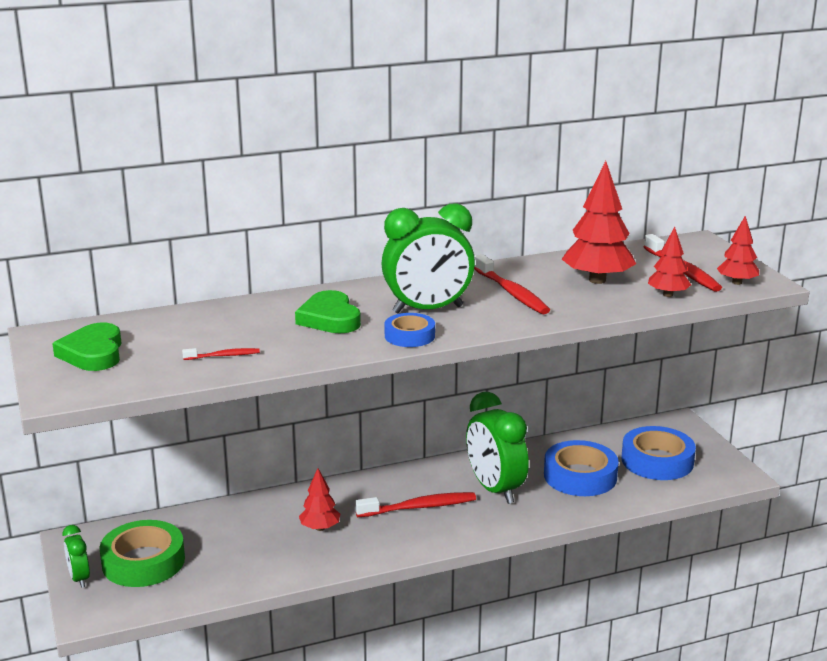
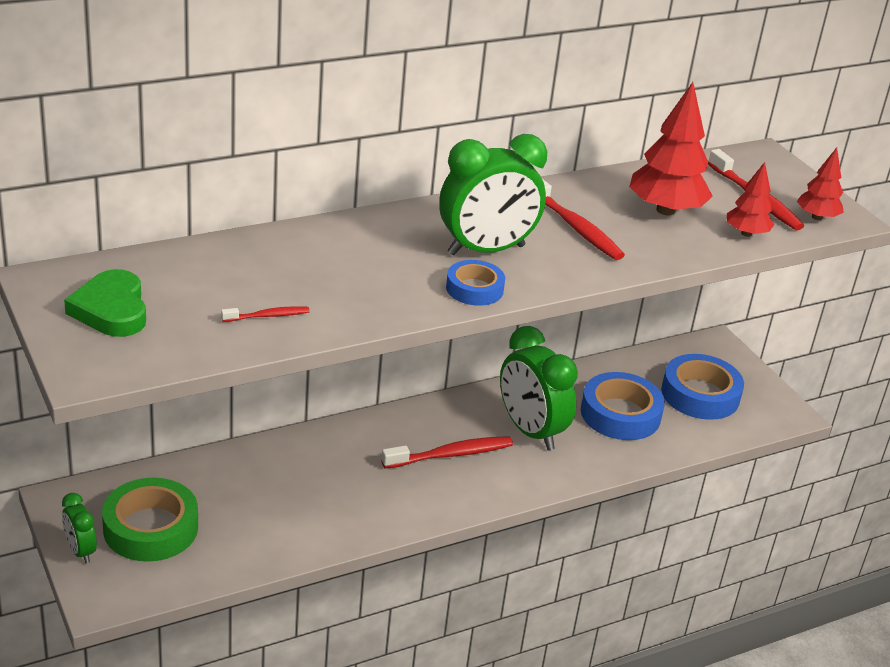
camera: 10 degrees left, 10 degrees up
green heart [295,290,361,333] -> none
red tree [299,468,341,531] -> none

